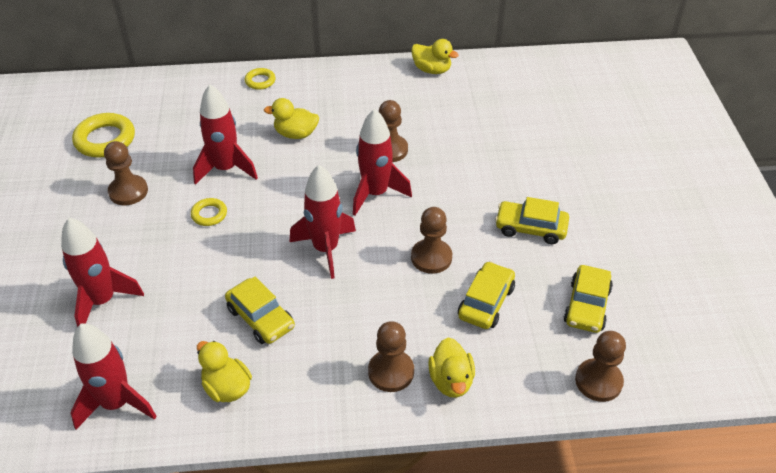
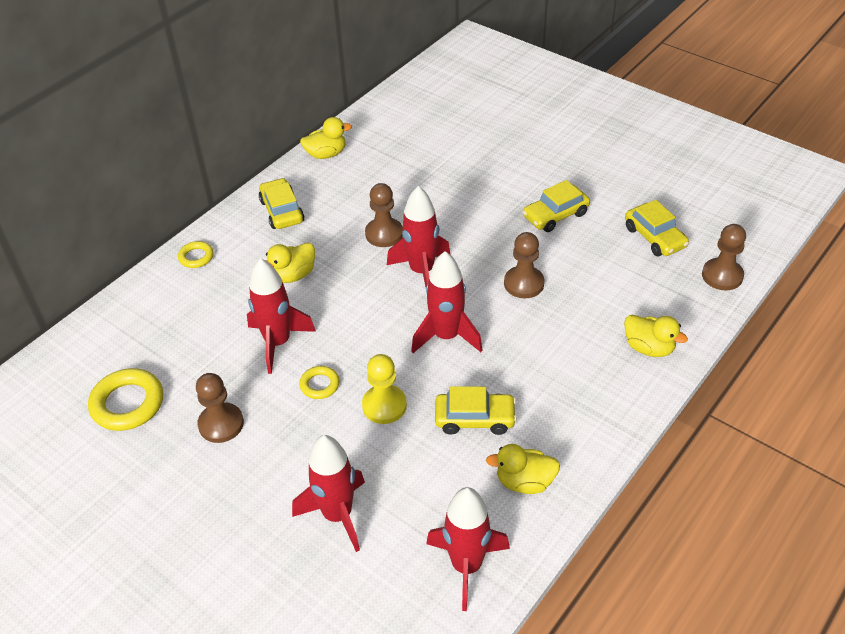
camera: 45 degrees left, 0 degrees up
brown pawn [368,321,414,392] -> none
yellow car [458,261,515,329] -> yellow car moved to [259,178,304,229]
none -> yellow pawn [362,354,407,424]

